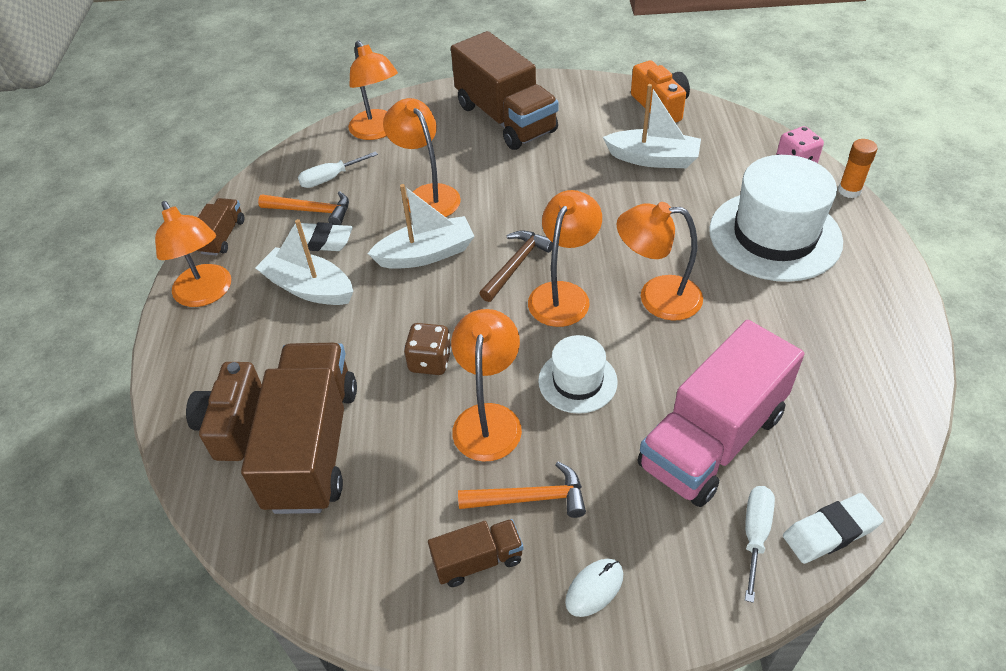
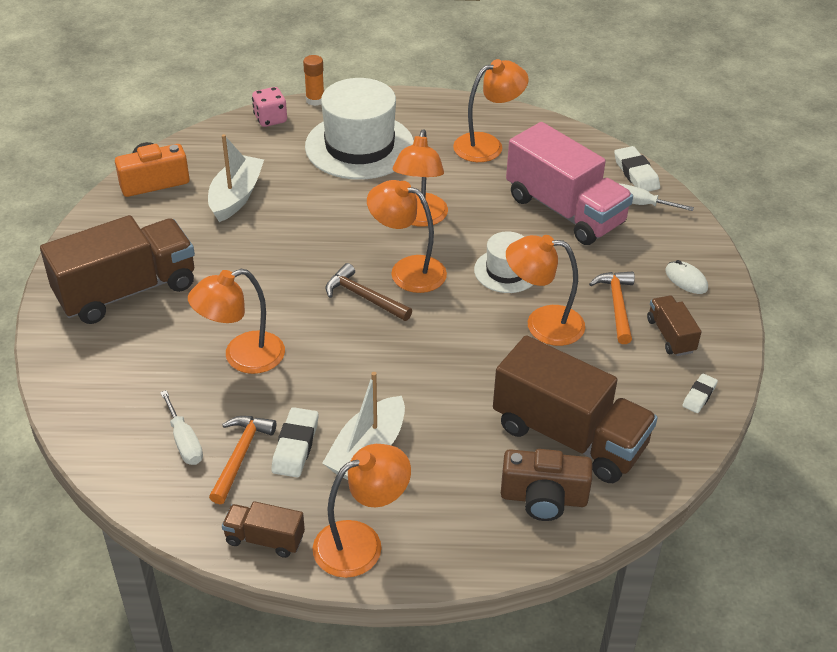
camera: 90 degrees left, 5 degrees down
brown truck [241,343,357,514] -> brown truck turned 150 degrees counterclockwise [493,335,658,483]
orange lamp [349,40,398,140] -> orange lamp moved to [453,59,529,162]
white boat [367,184,475,269] -> none
brown dice [404,323,452,375] -> none
none -> white eraser [682,374,718,413]

